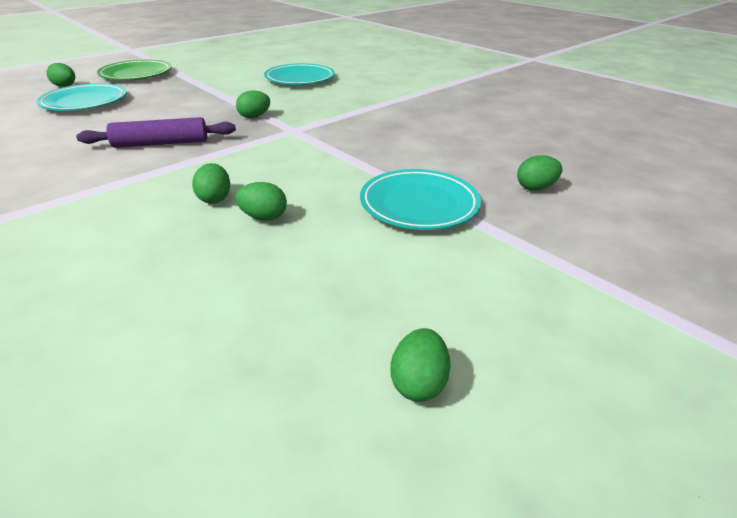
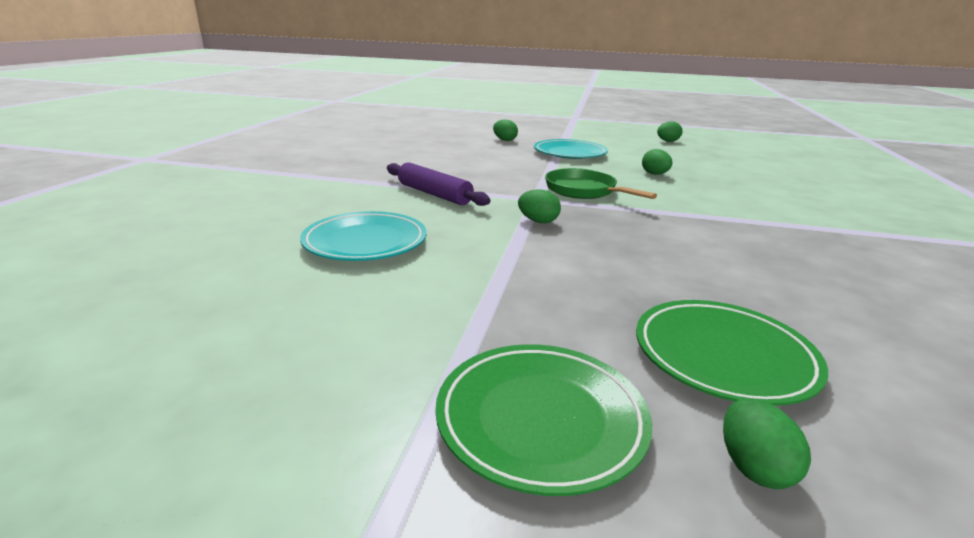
camera: 125 degrees left, 10 degrees down
turquoise plate [37,83,127,111] -> green plate [636,300,828,406]
purple rolling pin [76,117,236,148] -> purple rolling pin moved to [387,162,491,206]
green egg [192,163,230,204] -> none
none -> green pan [545,168,657,199]

